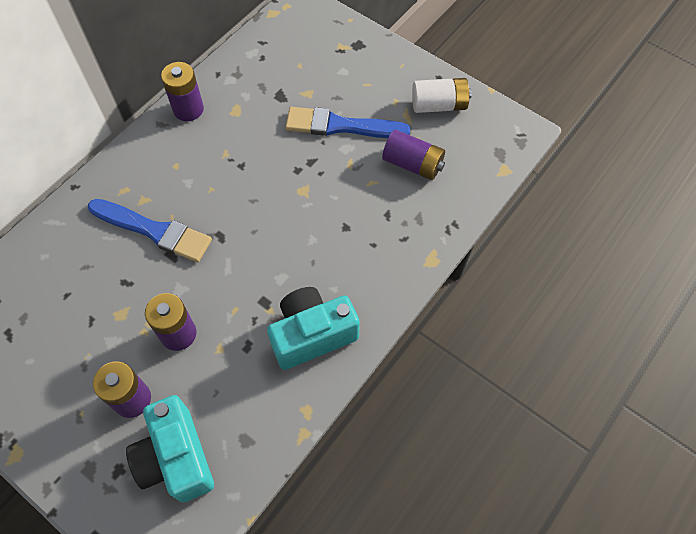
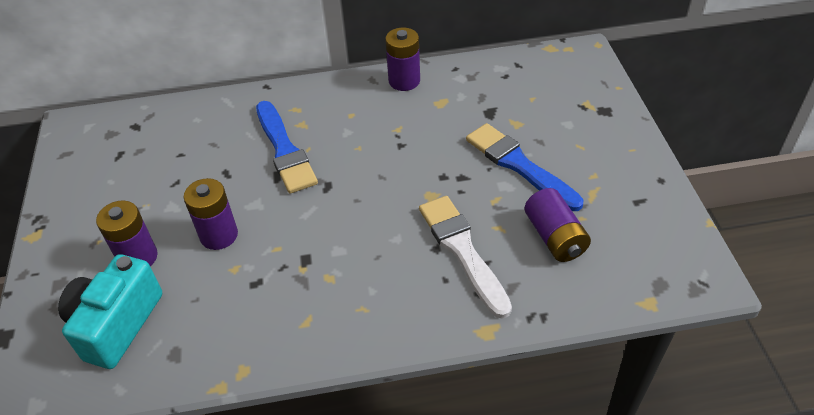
camera: 45 degrees right, 15 degrees down
turquoise camera [267,287,360,370] -> none
white battery [412,78,472,113] -> none
none -> white brush [419,196,512,319]

